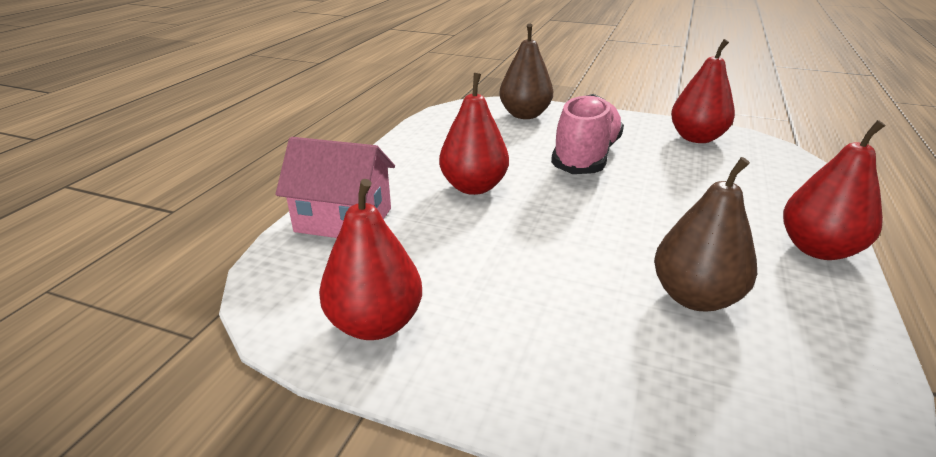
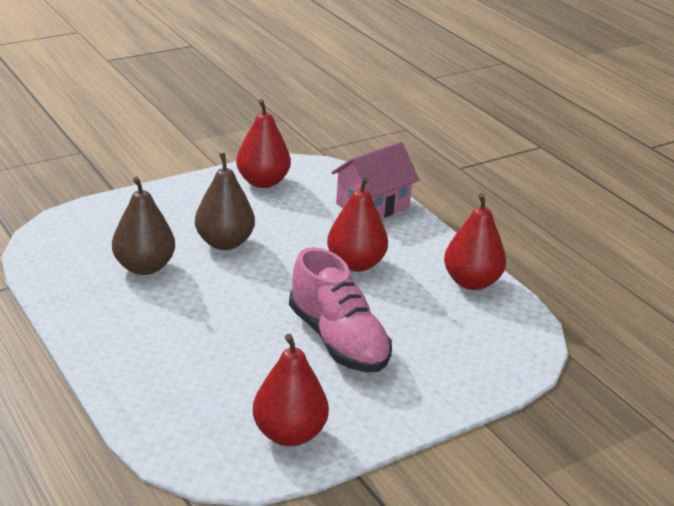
camera: 125 degrees right, 0 degrees up
brown pear [499,24,553,119] -> brown pear moved to [195,153,255,250]
red pear [783,120,886,260] -> red pear moved to [444,193,506,290]

